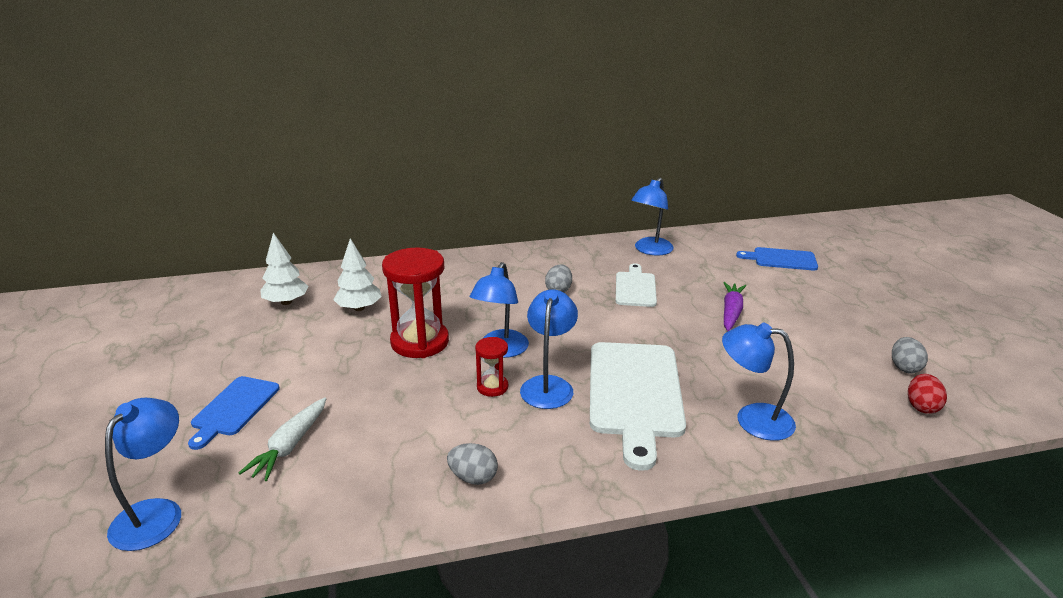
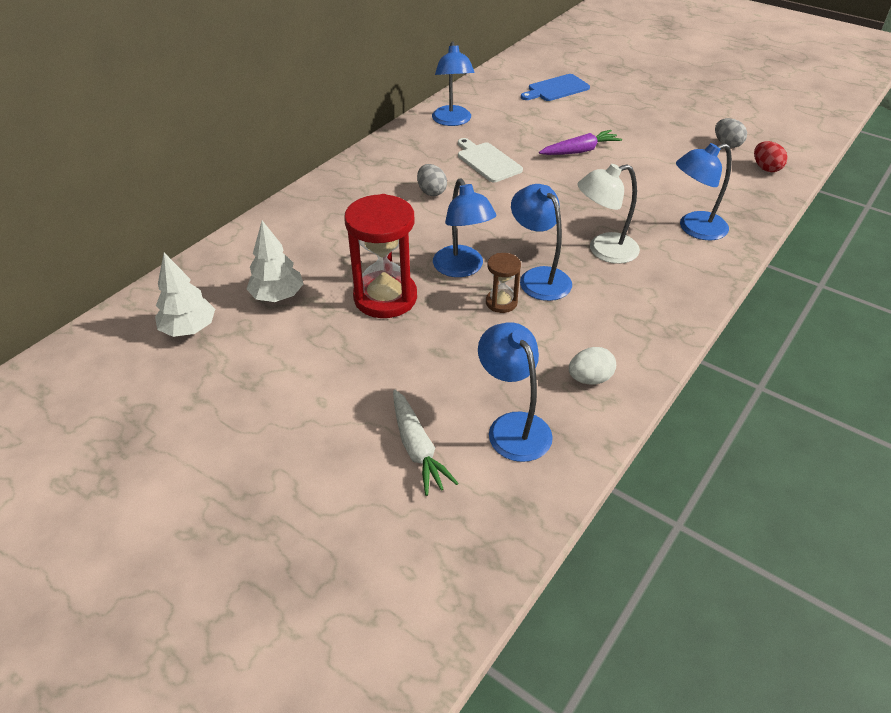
camera: 40 degrees left, 15 degrees up
blue lamp [105,398,181,551] -> blue lamp moved to [478,322,553,462]
blue cutting board [188,376,280,450] -> none
grey egg [447,443,498,485] -> white egg [569,347,616,384]
red hourglass [475,337,508,397] -> brown hourglass [486,253,521,313]
white cutting board [590,342,686,471] -> white lamp [577,164,640,264]
purple carrot [723,282,746,331] -> purple carrot turned 90 degrees clockwise [539,130,622,155]

